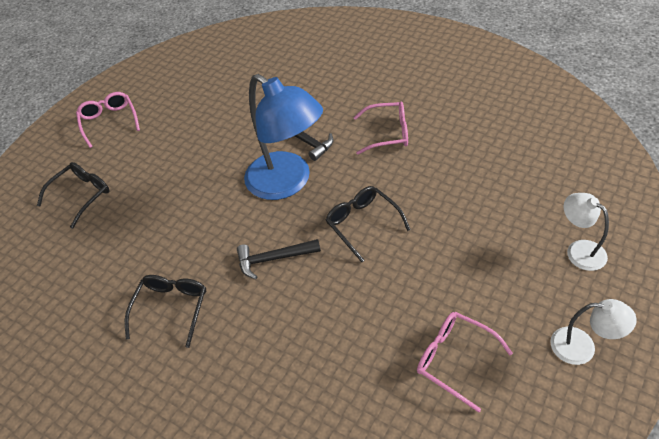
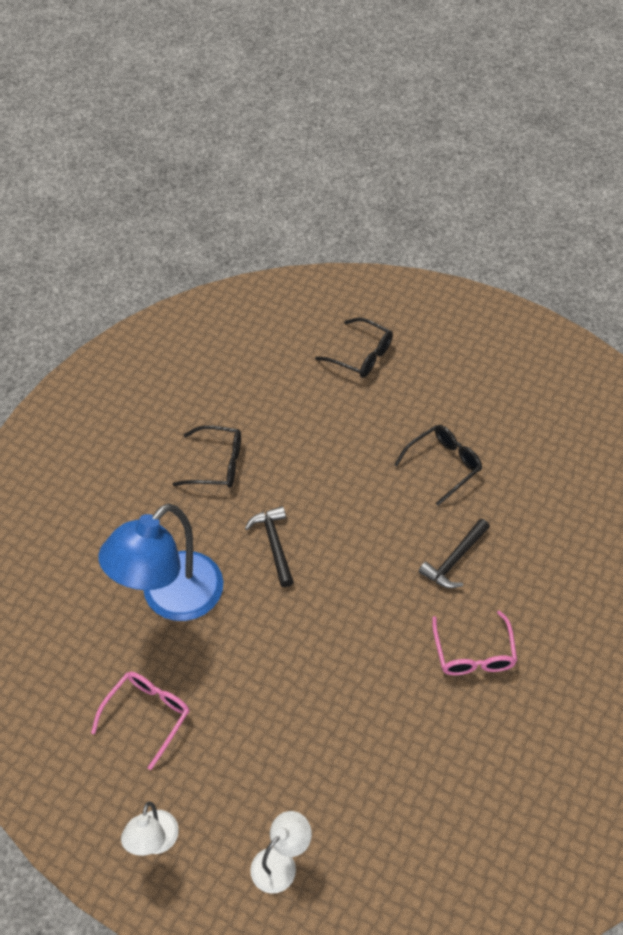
camera: 80 degrees right, 5 degrees up
pink glasses [76,92,140,148] -> none
blue lamp [244,74,323,200] -> blue lamp moved to [98,503,223,621]
black glasses [326,186,411,262] -> black glasses moved to [394,425,482,506]

